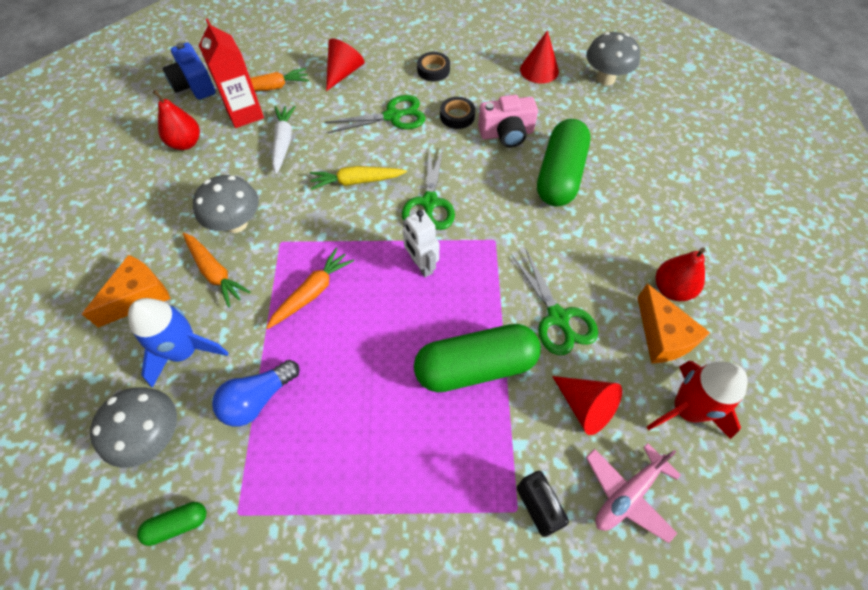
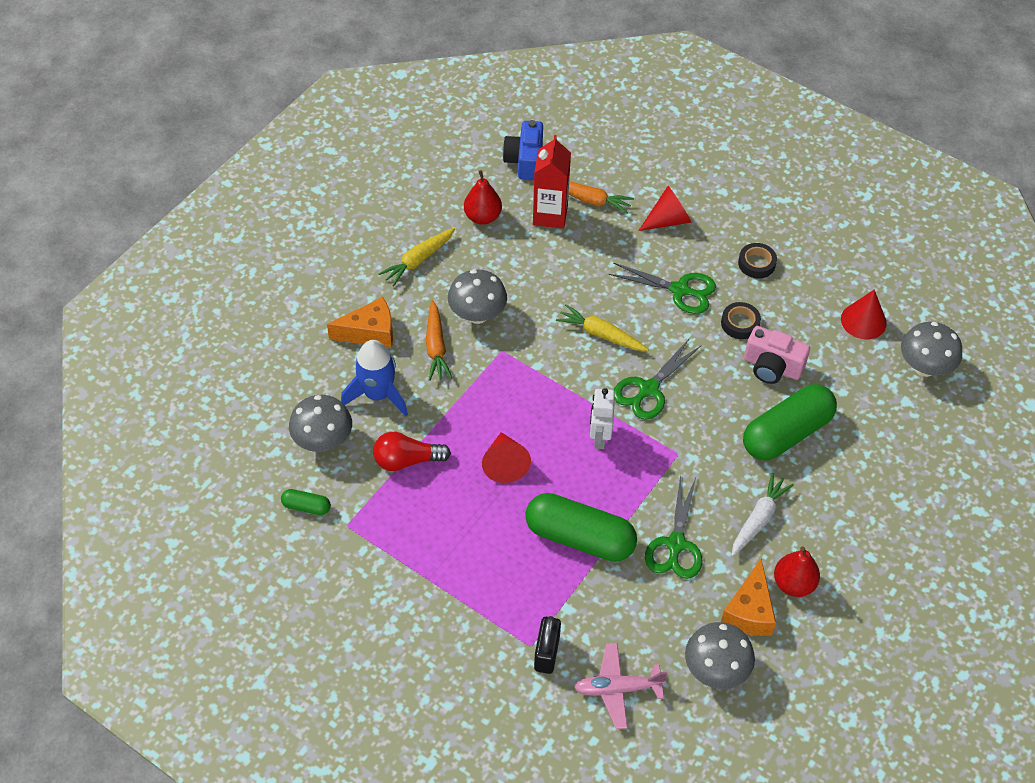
camera: 35 degrees right, 5 degrees down
blue light bulb [212,360,299,427] -> red light bulb [373,432,451,471]
orange carrot [266,248,354,329] -> none
white carrot [272,105,296,174] -> white carrot moved to [731,473,794,556]
red cone [552,376,622,435] -> red cone moved to [482,432,531,483]
red rocket [647,361,748,439] -> grey mushroom [685,622,755,689]
none -> yellow carrot [378,228,455,286]

